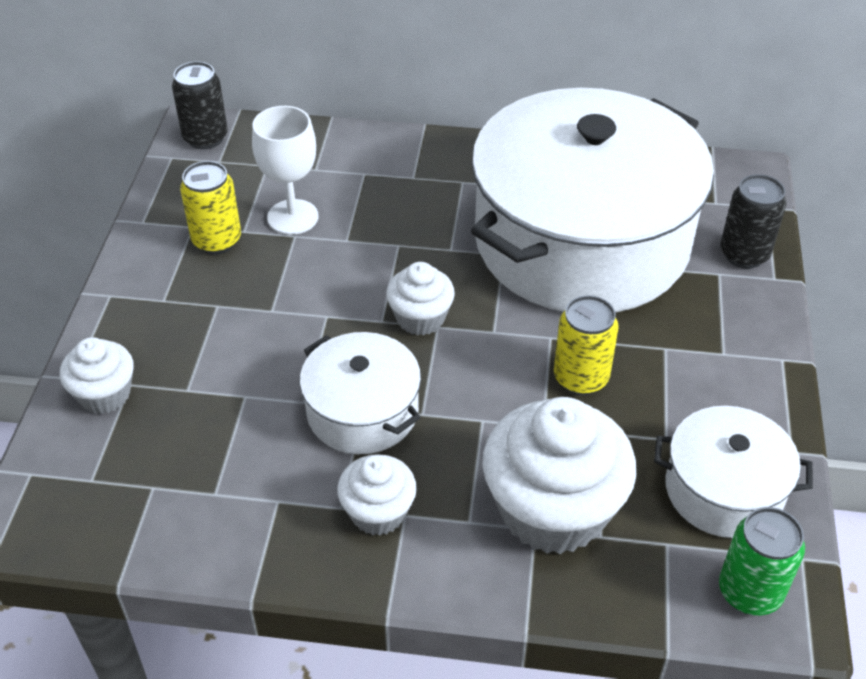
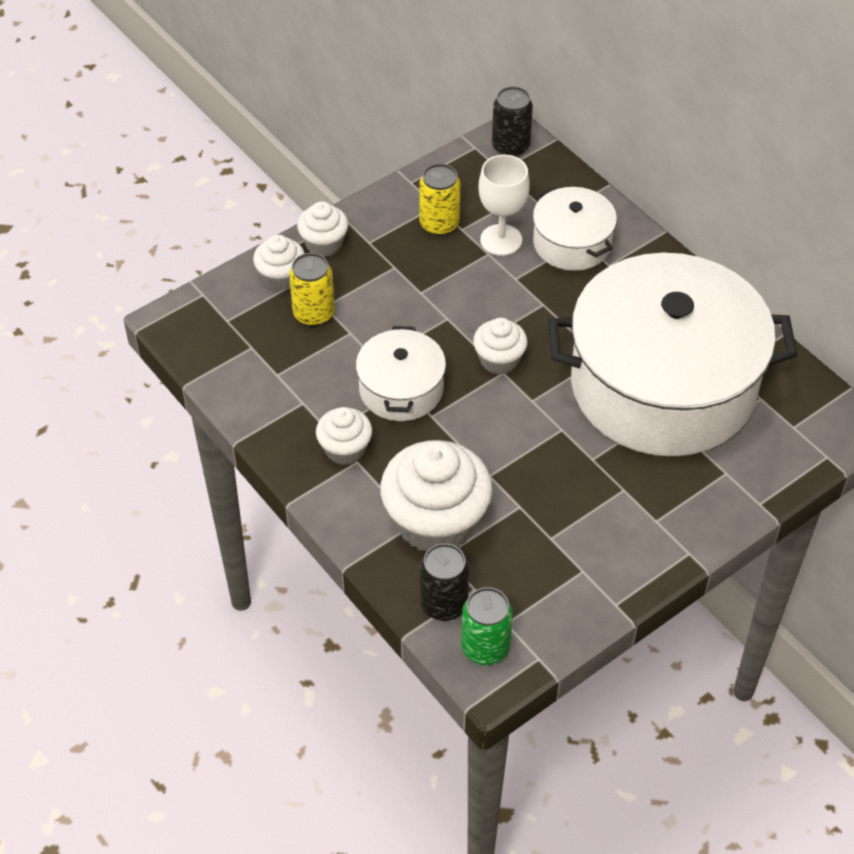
camera: 45 degrees right, 5 degrees up
yellow can [554,295,619,395] -> yellow can moved to [289,253,335,327]
white pot [654,406,813,538] -> white pot moved to [533,187,617,271]
black can [720,174,786,269] -> black can moved to [420,543,469,621]
none -> white cupcake [297,201,348,257]

